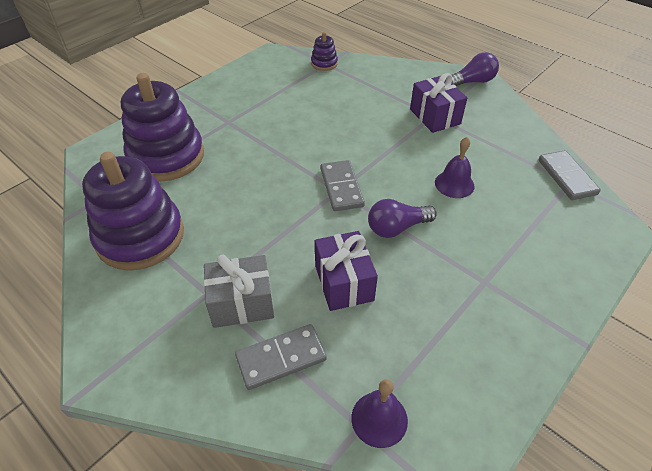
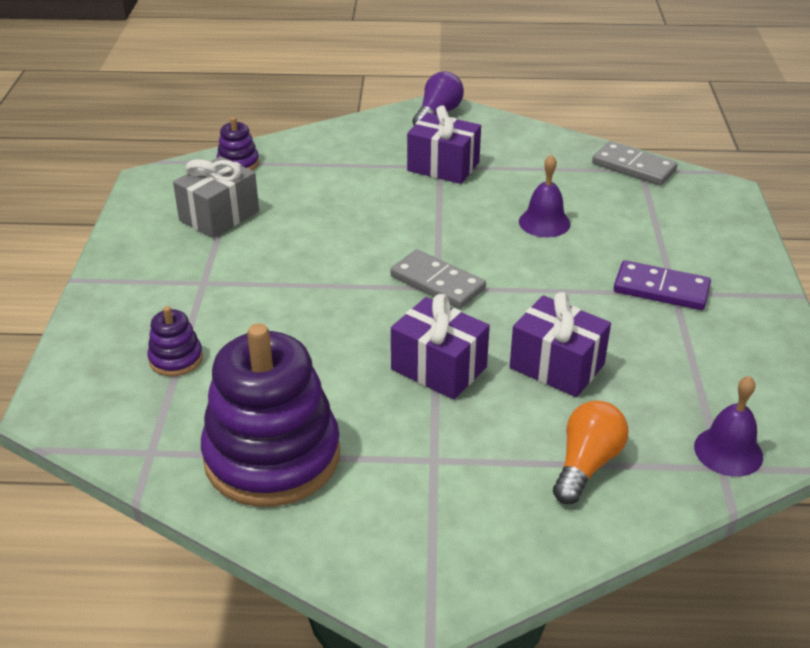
camera: 40 degrees left, 10 degrees down
purple stacking toy [121,73,204,182] -> purple stacking toy [147,306,203,376], size x0.44
grey gift [204,254,274,328] -> grey gift moved to [173,156,259,238]
grey domino [235,324,327,390] -> orange light bulb [553,401,628,504]
purple light bulb [368,199,437,238] -> none
none -> purple gift [391,294,490,399]
none -> purple domino [613,260,711,310]

